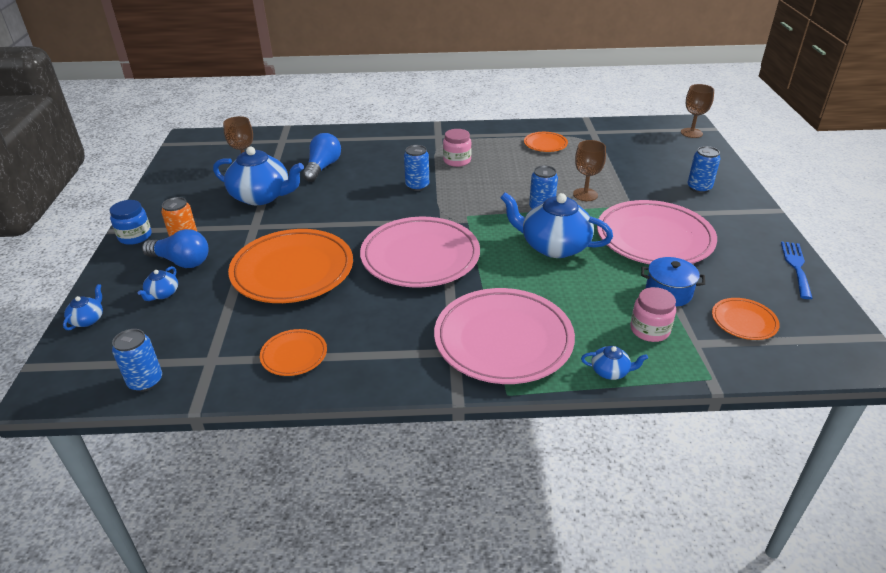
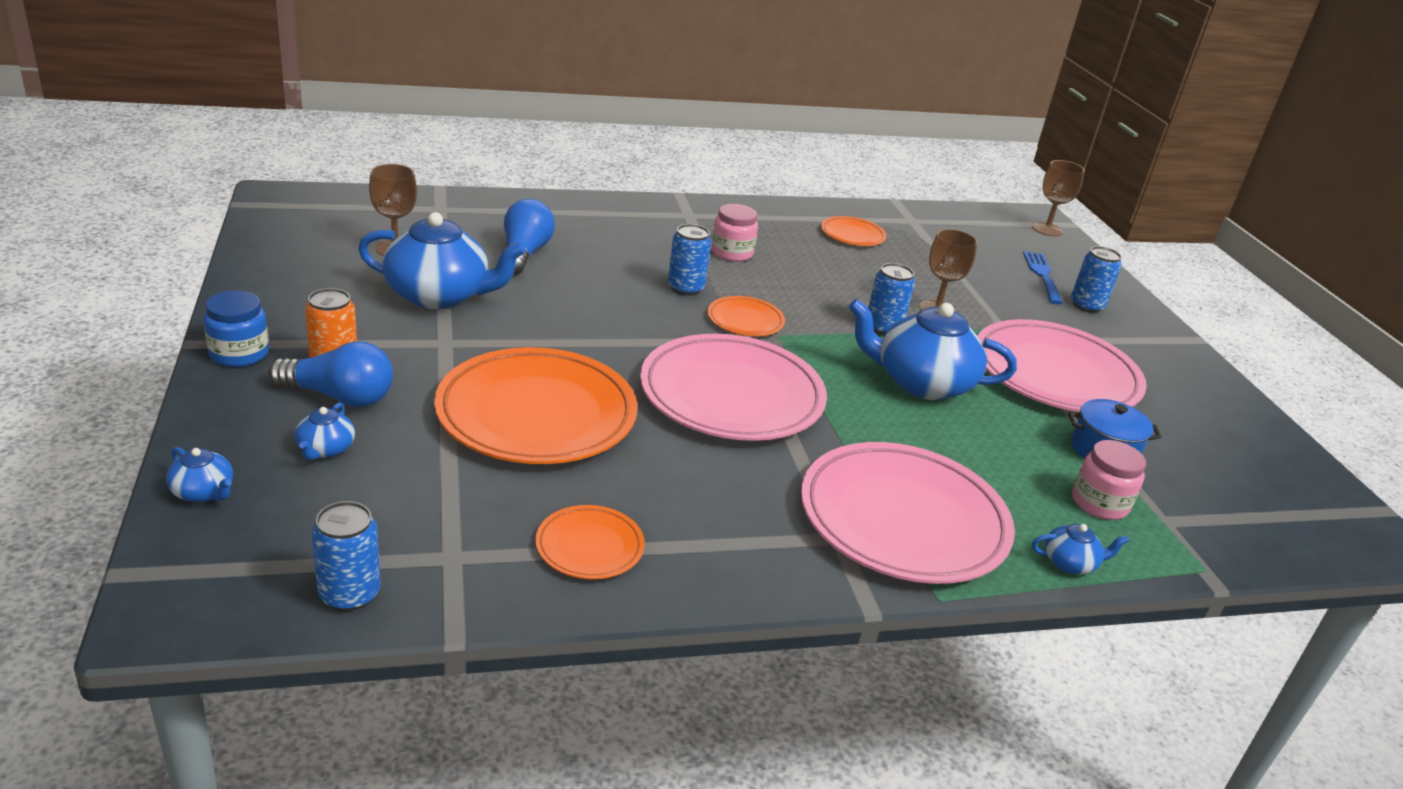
camera: 15 degrees left, 5 degrees down
blue teapot [63,284,103,330] -> blue teapot turned 120 degrees clockwise [166,447,233,502]
orange plate [712,298,780,340] -> orange plate moved to [708,296,785,336]
blue fork [781,241,813,299] -> blue fork moved to [1023,251,1062,305]

